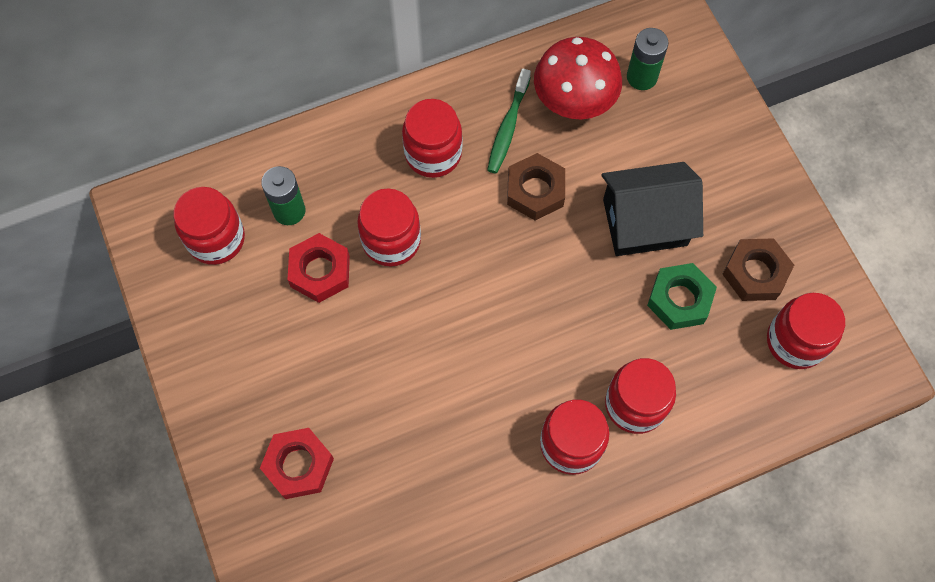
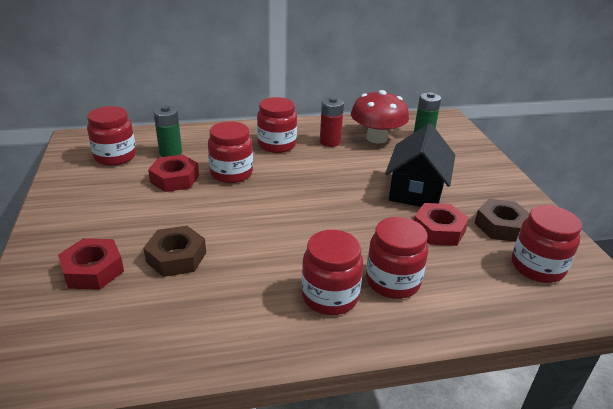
camera: 10 degrees right, 35 degrees down
green toothbrush [487,68,531,174] -> red battery [320,97,344,147]
brown nut [507,153,565,220] -> brown nut moved to [143,226,206,277]
black house [602,162,703,256] -> black house turned 75 degrees counterclockwise [385,123,455,207]
green nut [647,263,717,330] -> red nut [414,203,469,246]

